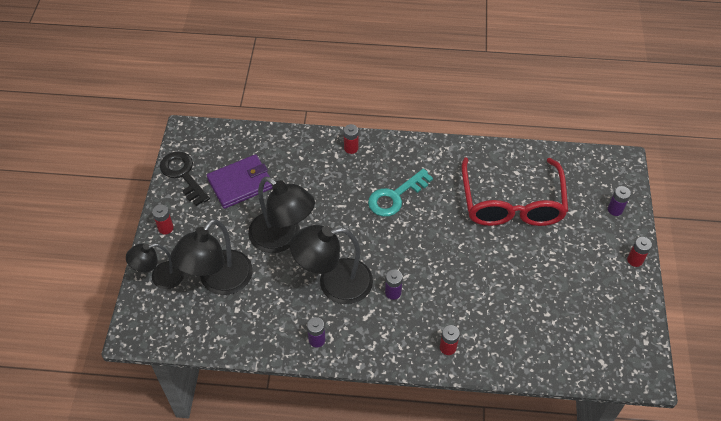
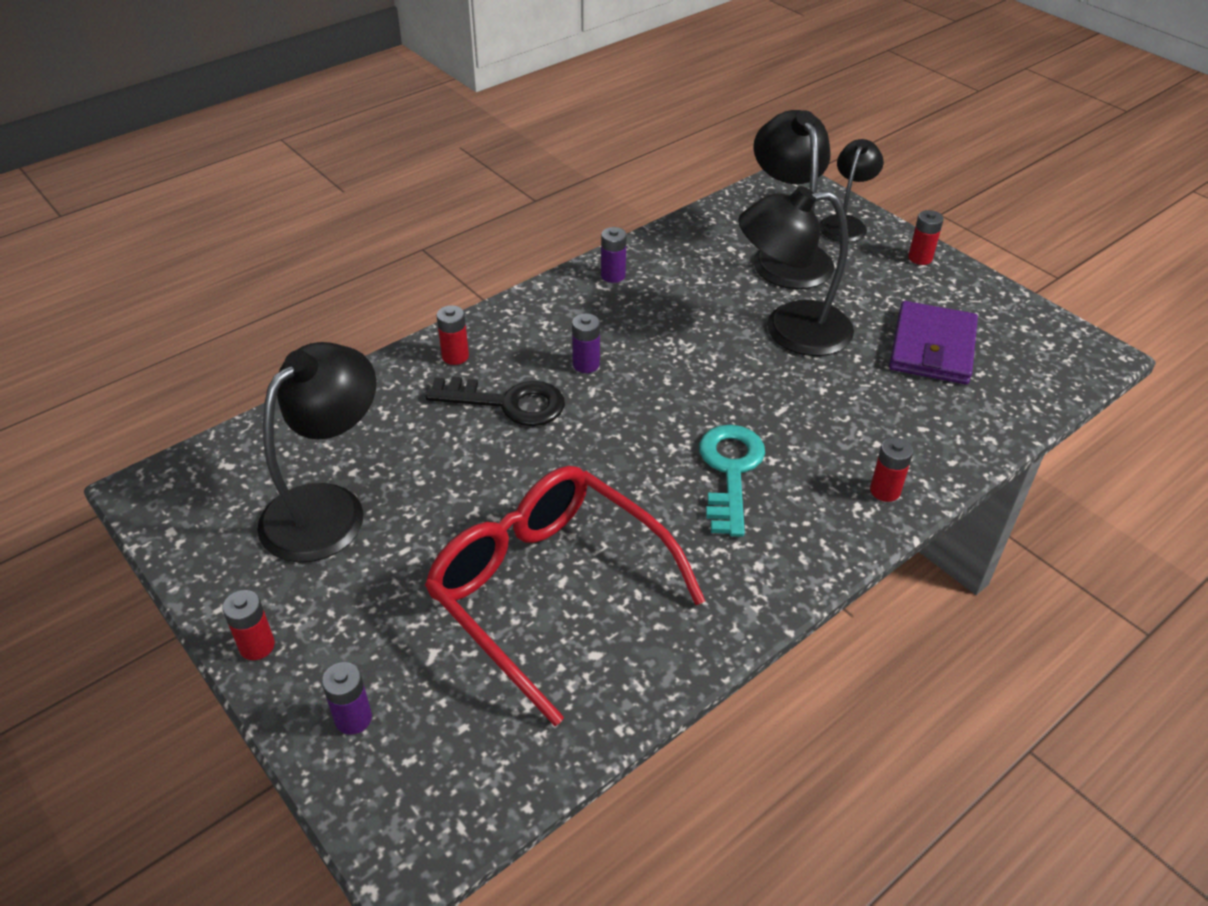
camera: 135 degrees right, 10 degrees down
black key [160,151,210,206] -> black key moved to [425,377,565,426]
black lamp [290,225,373,304] -> black lamp moved to [257,342,376,563]

